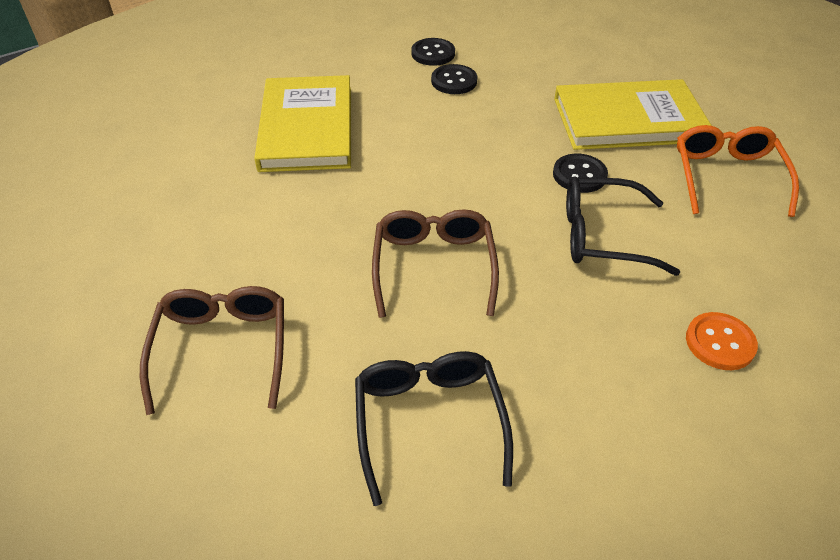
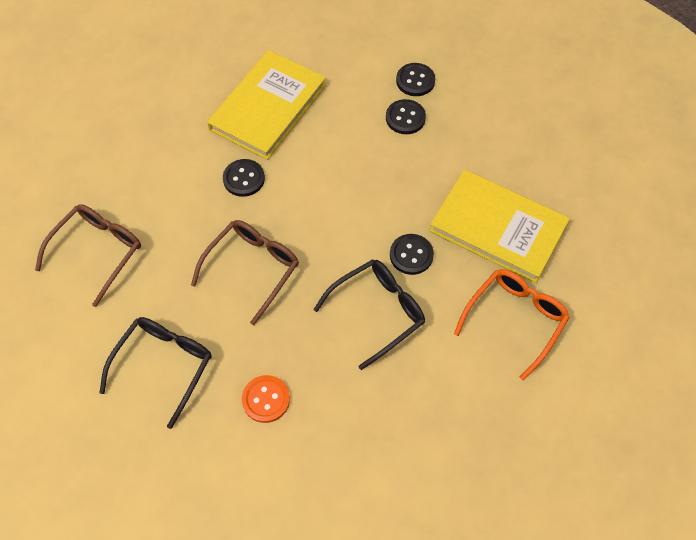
camera: 35 degrees right, 15 degrees up
black glasses [566,176,680,276] -> black glasses turned 105 degrees clockwise [313,259,425,370]
orange button [686,312,758,370] -> orange button moved to [242,375,290,423]
none -> black button [223,159,265,197]

